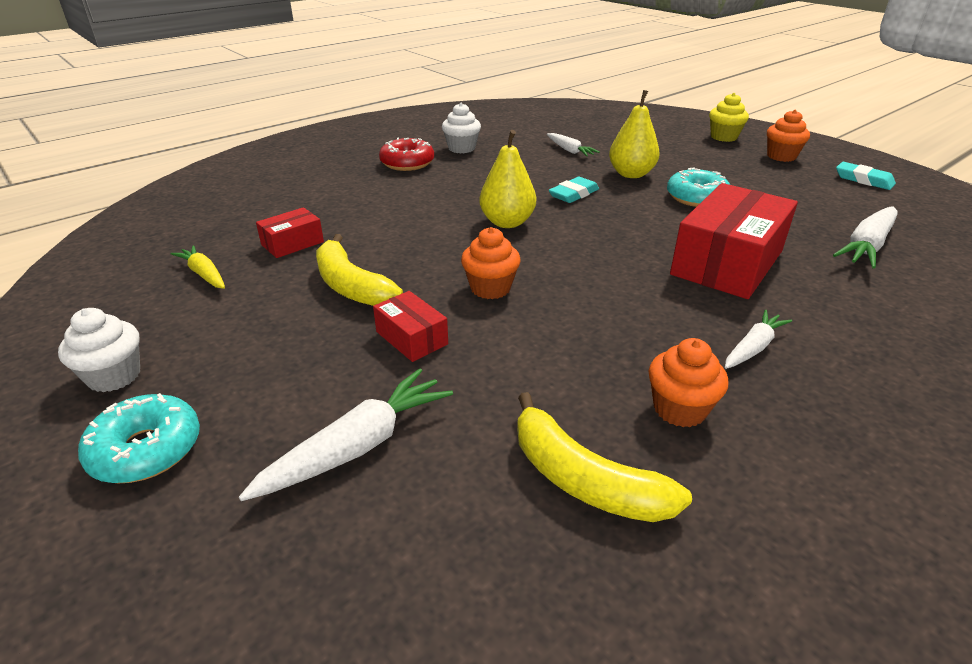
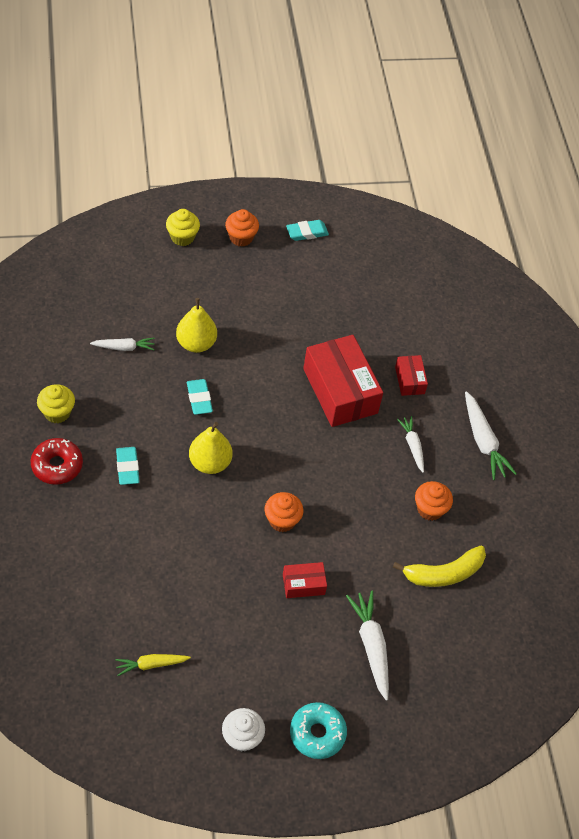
camera: 65 degrees left, 20 degrees up
red box [256,207,324,258] -> red box moved to [395,355,428,396]
yellow banana [316,234,403,306] -> none
white cupcake [442,103,481,154] -> yellow cupcake [37,384,75,423]
turquoise donut [667,167,730,207] -> none
white carrot [833,207,897,269] -> white carrot moved to [465,391,517,480]
none -> turquoise eraser [116,447,140,485]

